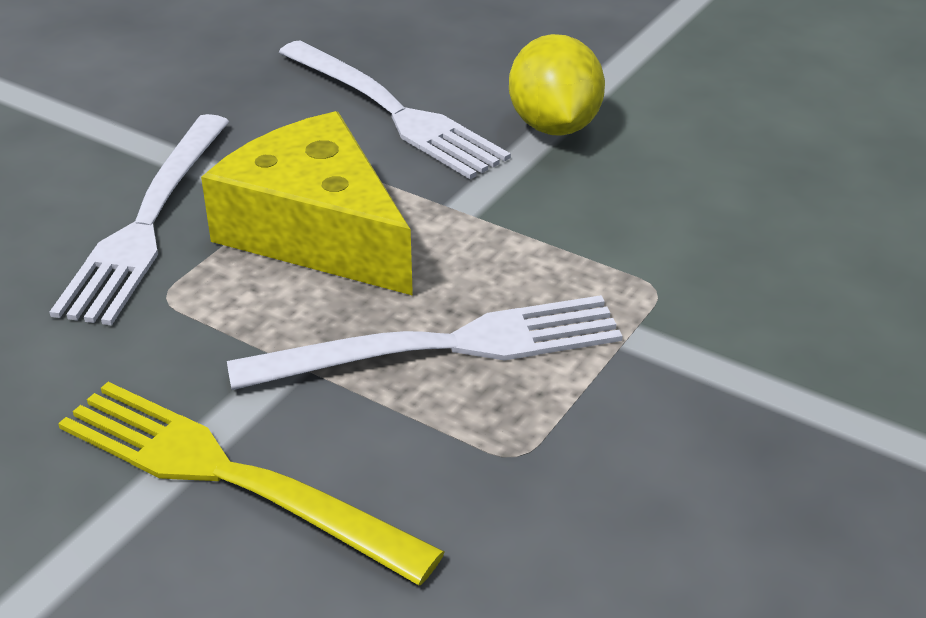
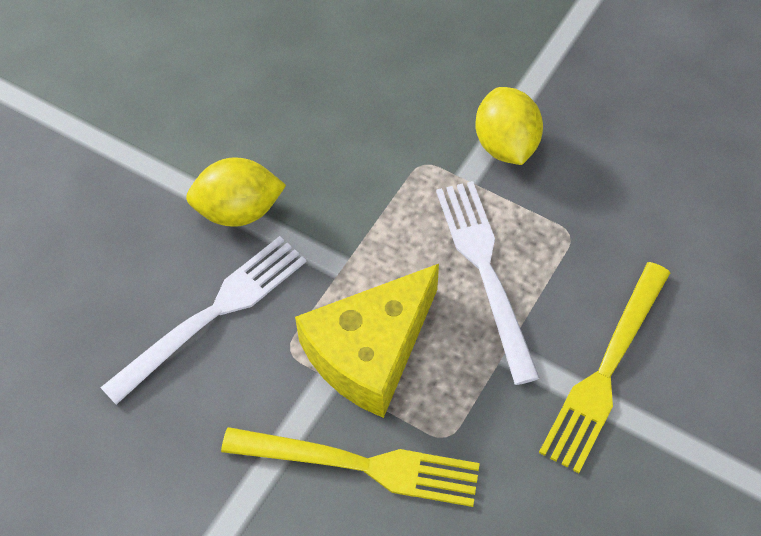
camera: 90 degrees left, 20 degrees up
white fork [50,114,229,326] -> yellow fork [221,427,480,507]
none -> yellow lemon [475,87,543,165]

